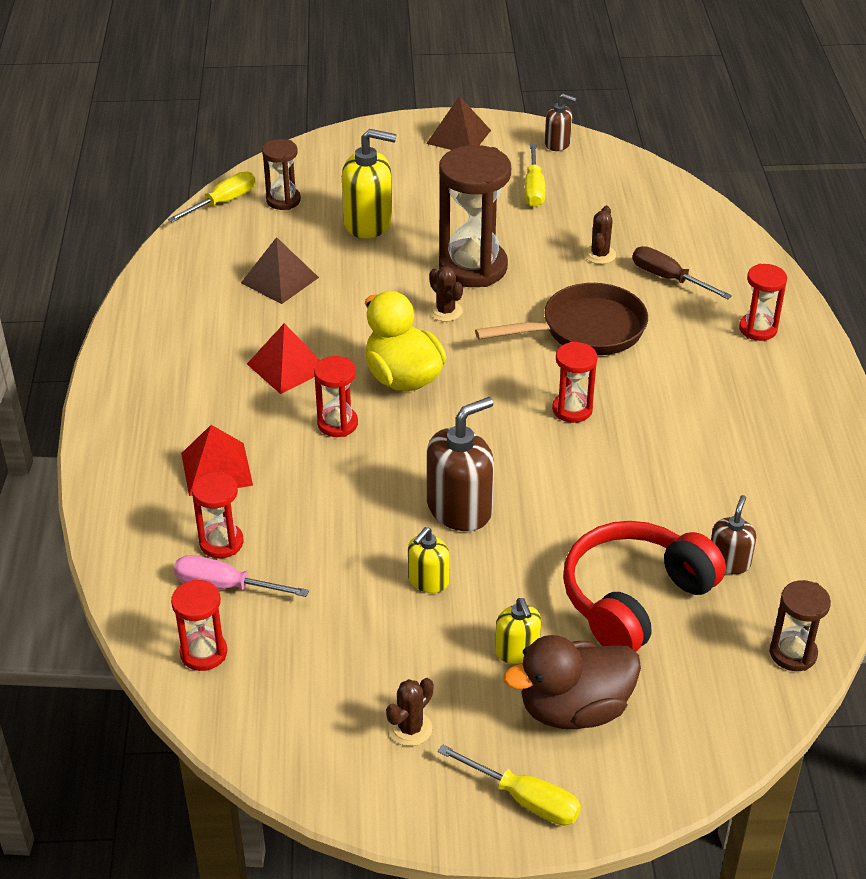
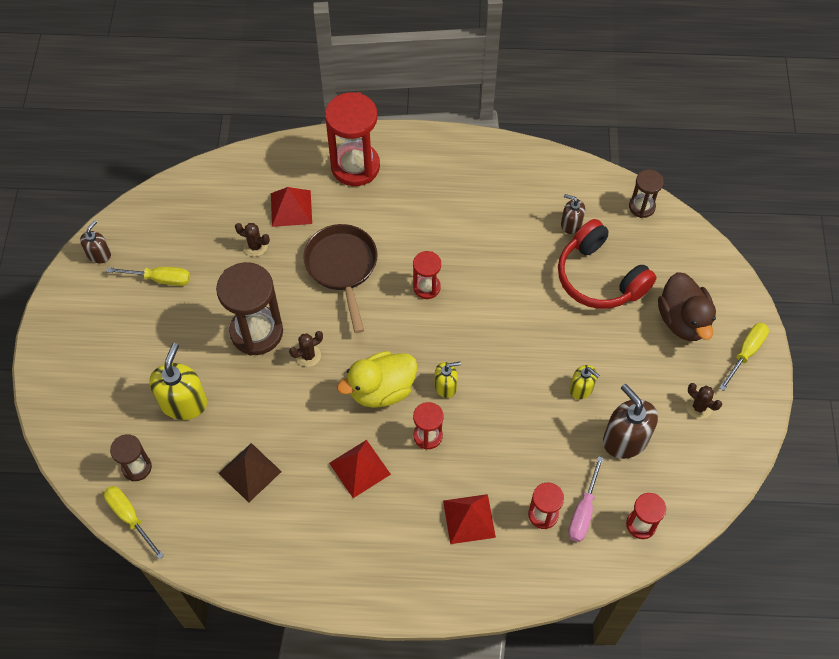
camera: 85 degrees left, 20 degrees up
brown pyramid [426,96,491,150] -> none
brown soap dispenser [427,397,494,531] -> brown soap dispenser moved to [603,384,658,459]
yellow soap dispenser [495,598,541,664] -> yellow soap dispenser moved to [434,361,461,398]
brown screwdriver [633,246,732,299] -> red pyramid [271,187,312,227]
red hourglass [739,264,787,341] -> red hourglass [325,92,380,186], size x1.89

